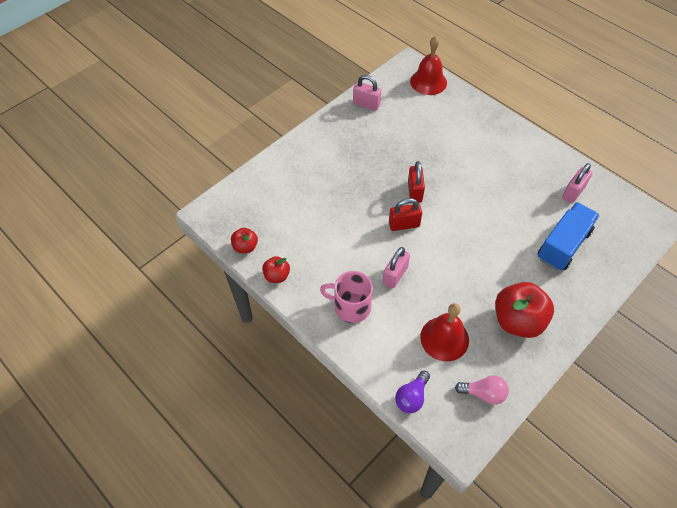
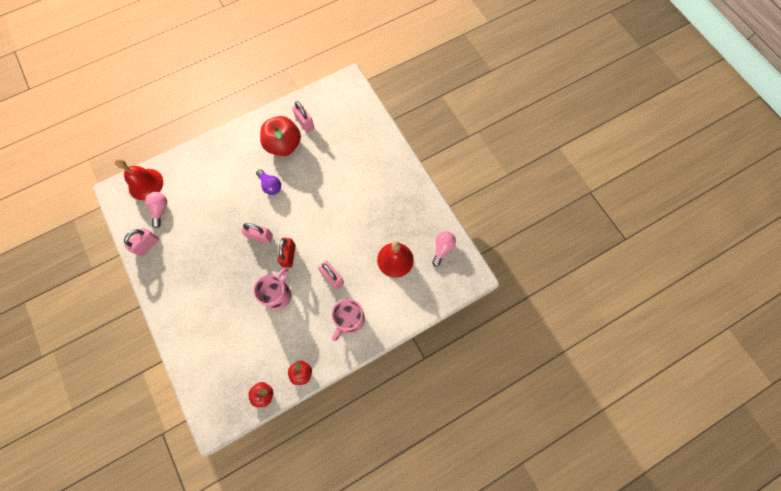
camera: 75 degrees left, 15 degrees up
purple light bulb [395,370,430,413] -> purple light bulb moved to [256,169,281,195]
red padlock [408,161,425,203] -> pink padlock [241,223,273,244]
red apple [495,282,554,338] -> red apple moved to [260,116,301,156]
blue truck [538,202,600,271] -> none
none -> pink light bulb [145,192,167,228]
none -> pink mug [253,268,291,310]

